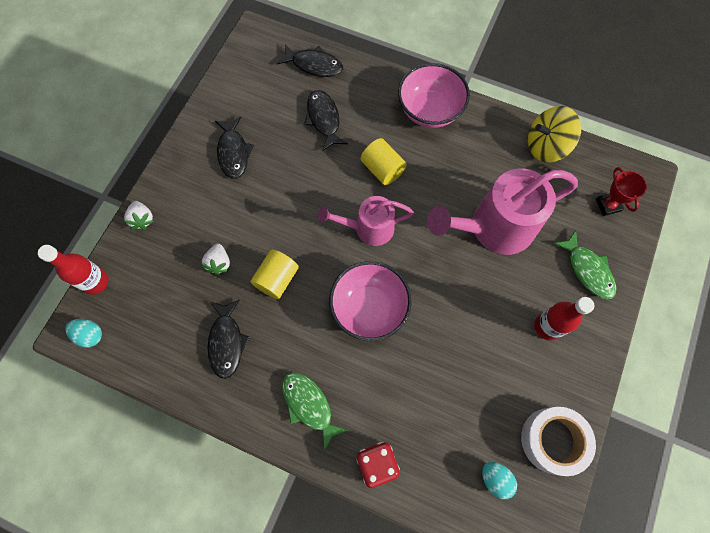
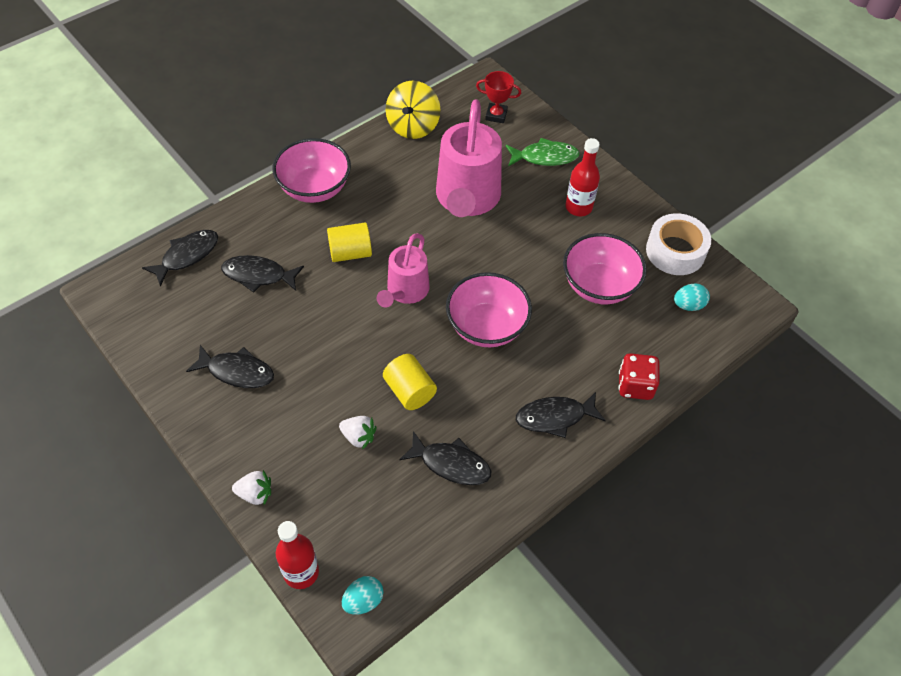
camera: 65 degrees left, 15 degrees down
green fish [282,372,349,451] -> black fish [516,392,606,438]
none -> pink bowl [563,233,647,304]

